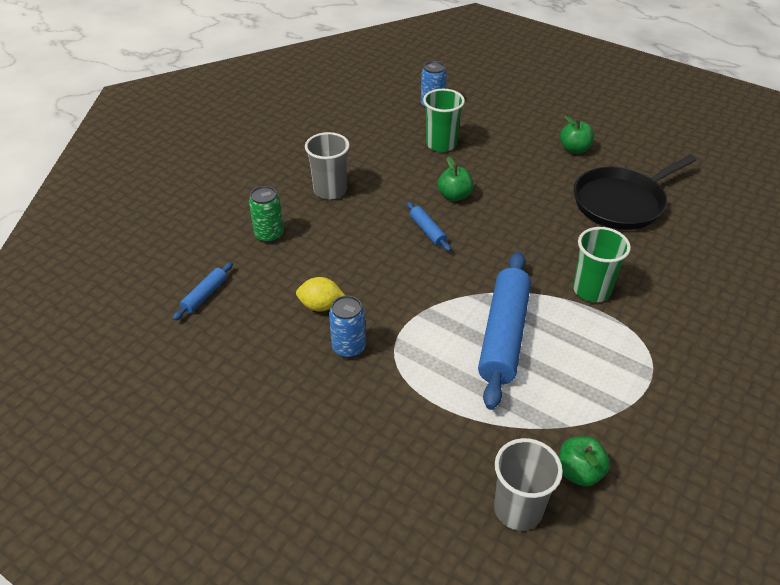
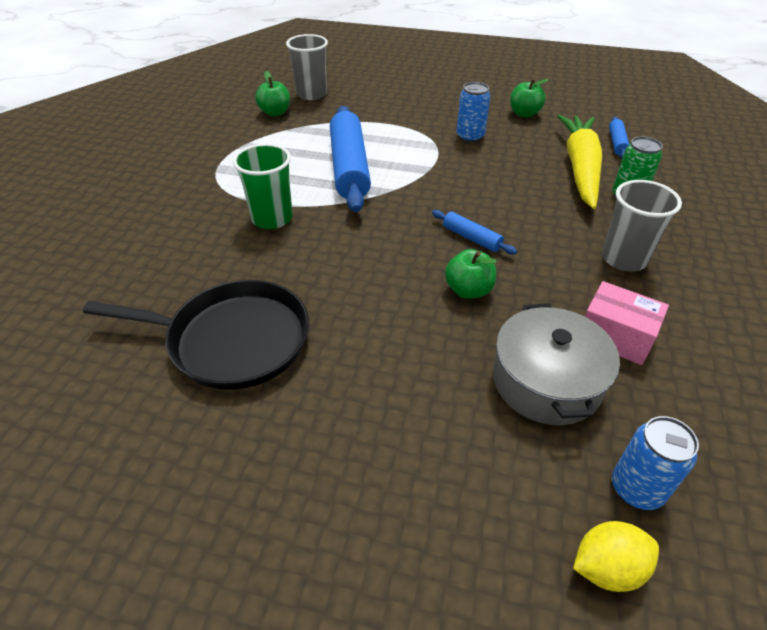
camera: 160 degrees right, 0 degrees up
yellow lemon [296,277,345,311] -> yellow lemon moved to [573,521,659,592]
green cup [423,89,465,152] -> grey pot [493,303,620,425]
green apple [560,116,594,154] -> green apple moved to [510,79,549,118]
black pan [574,155,697,230] -> black pan turned 60 degrees clockwise [83,280,309,390]
none -> yellow carrot [557,115,602,209]
none -> pink box [585,281,669,365]

